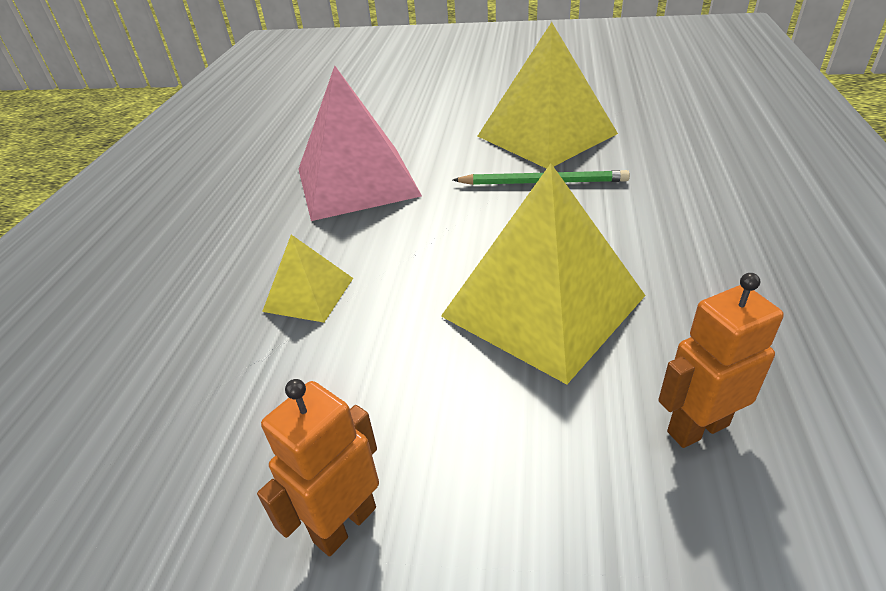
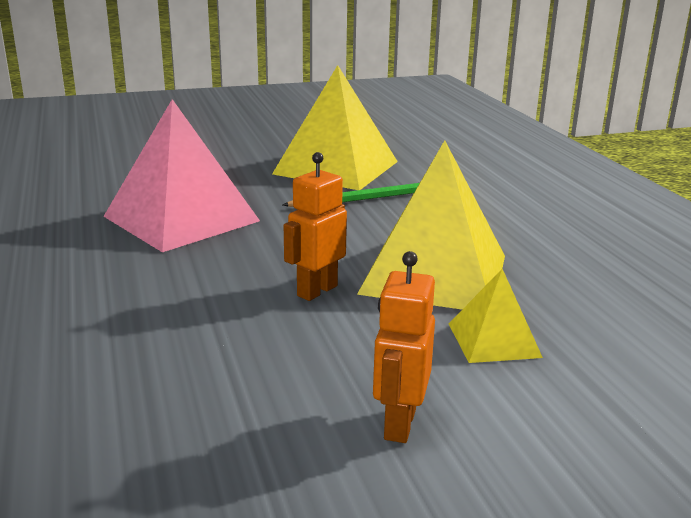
camera: 30 degrees left, 15 degrees down
yellow pyramid [262,235,353,323] -> yellow pyramid moved to [449,269,543,363]
orange robot [658,273,784,448] -> orange robot moved to [284,152,347,301]

